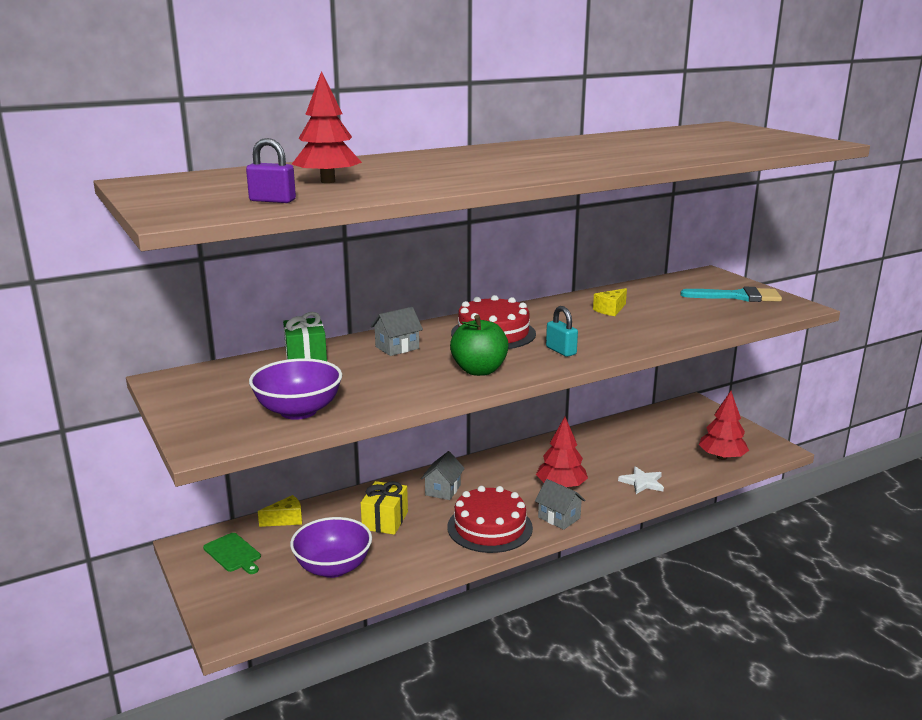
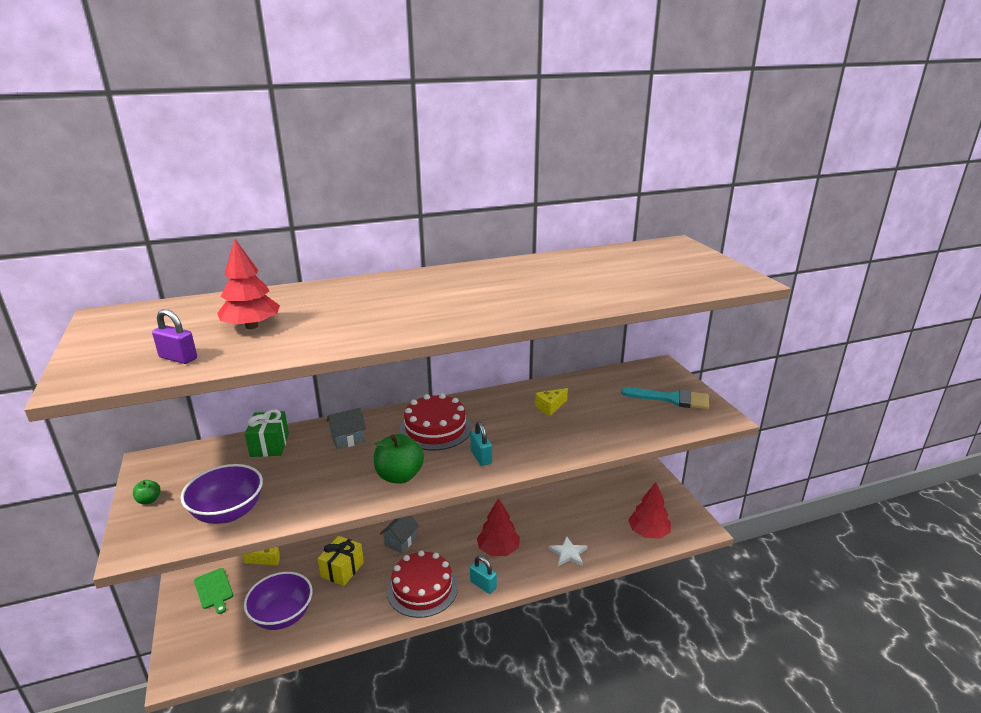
camera: 10 degrees right, 5 degrees up
grey house [535,479,585,530] -> turquoise padlock [470,556,497,594]
none -> green apple [133,480,161,505]

